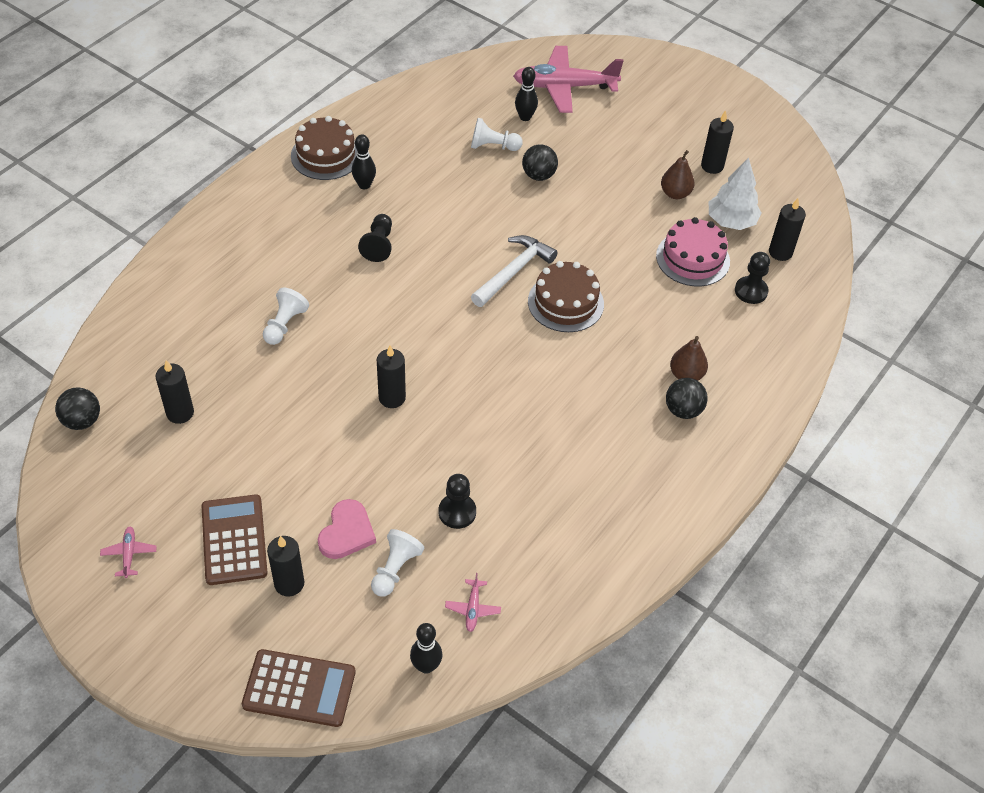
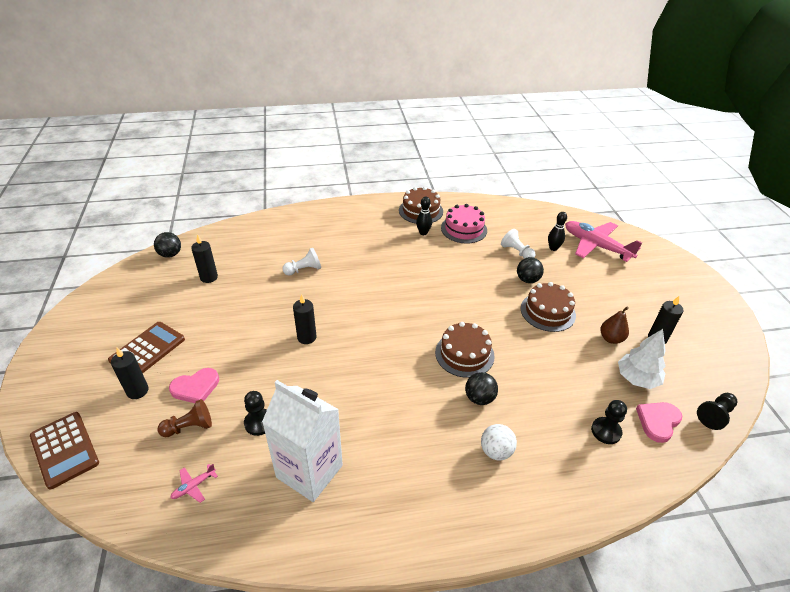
camera: 45 degrees right, 10 degrees down
pink plane [100,527,157,578] -> none
black pawn [358,214,392,262] -> black pawn moved to [697,393,737,430]
white pawn [371,529,424,596] -> brown pawn [157,399,212,437]
black bowling pin [410,623,443,674] -> none
white hammer [471,235,558,307] -> none
pink cake [656,217,730,286] -> pink cake moved to [441,204,487,244]
black ball [666,378,708,419] -> black ball moved to [465,372,498,405]
brown pear [670,336,708,381] -> white ball [481,424,517,460]
black candle [769,198,806,261] -> pink heart [636,402,682,443]
none -> white carton [262,380,343,502]
none -> brown cake [521,282,576,332]

